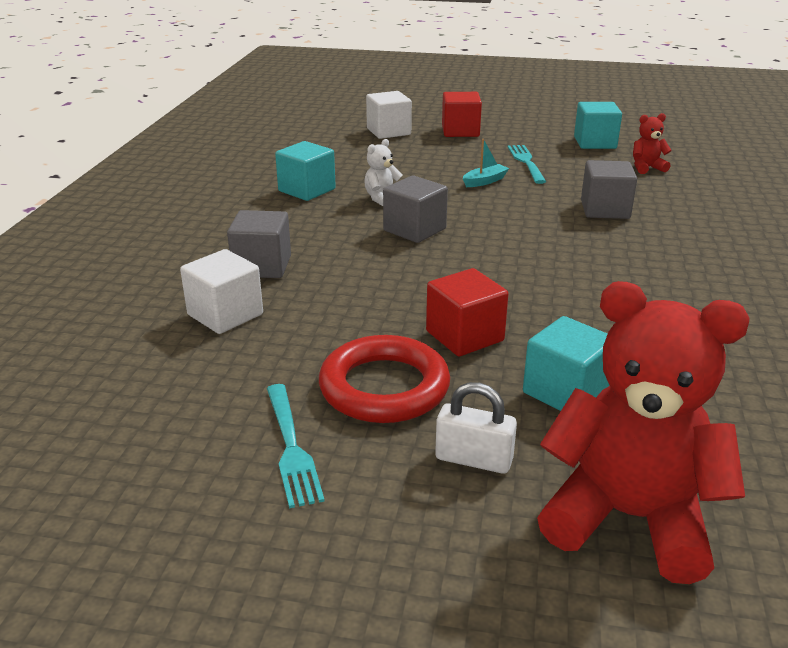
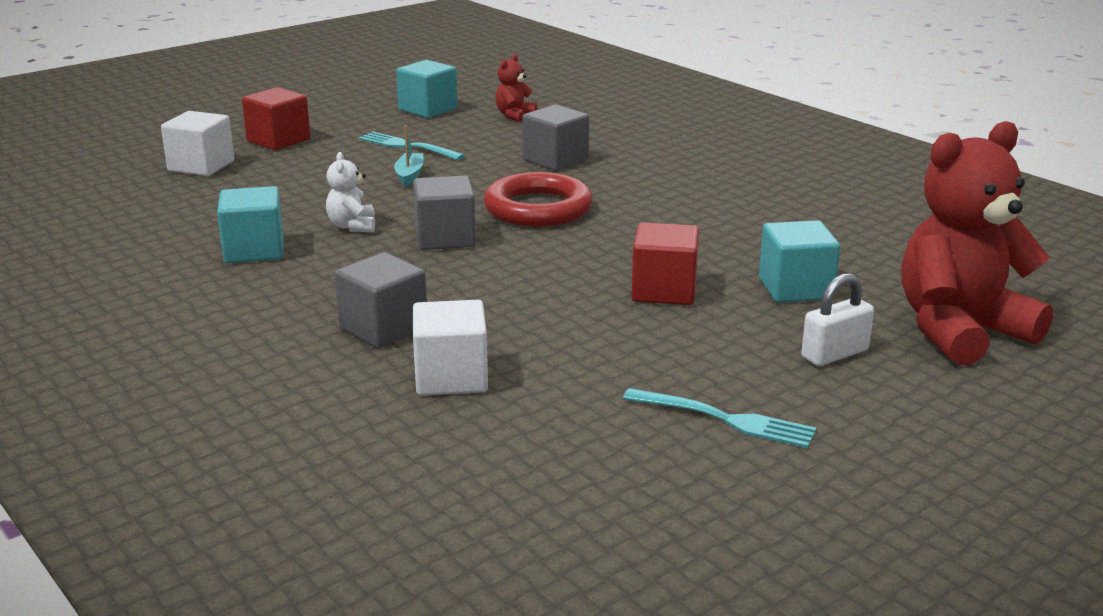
camera: 50 degrees left, 5 degrees down
red ring [319,335,450,423] -> red ring moved to [484,172,593,227]

